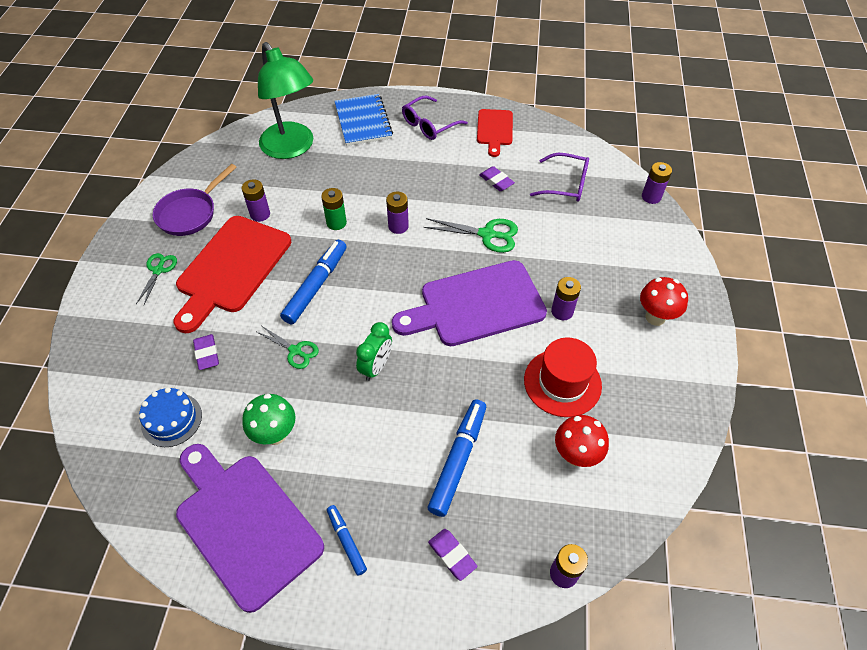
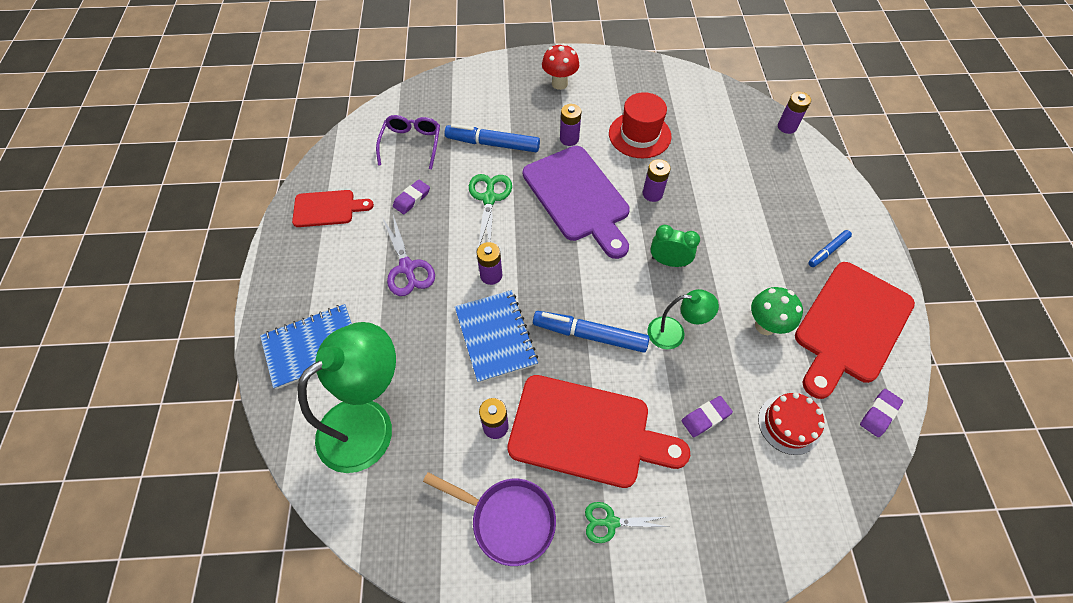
camera: 100 degrees left, 5 degrees up
blue cake [139,387,202,447] -> red cake [758,393,825,455]
purple cutting board [176,444,324,613] -> red cutting board [795,262,915,399]
green scissors [257,326,319,369] -> green lamp [647,289,719,349]
green battery [321,188,347,230] -> blue notebook [455,290,538,383]
purple glasses [402,96,468,140] -> none
blue marker [428,399,486,517] -> blue marker moved to [445,124,540,152]
purple eraser [428,529,477,581] -> purple eraser moved to [860,389,903,437]
red mushroom [555,415,609,467] -> none
purple battery [642,162,672,204] -> purple battery moved to [643,159,671,202]
none -> purple scissors [383,215,435,296]

